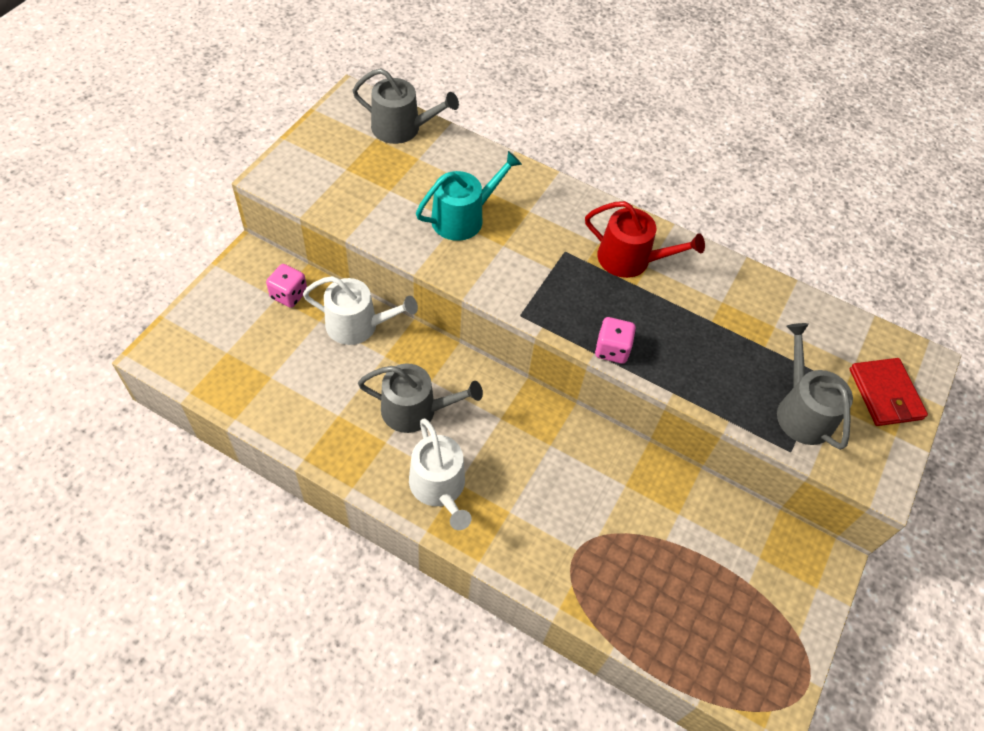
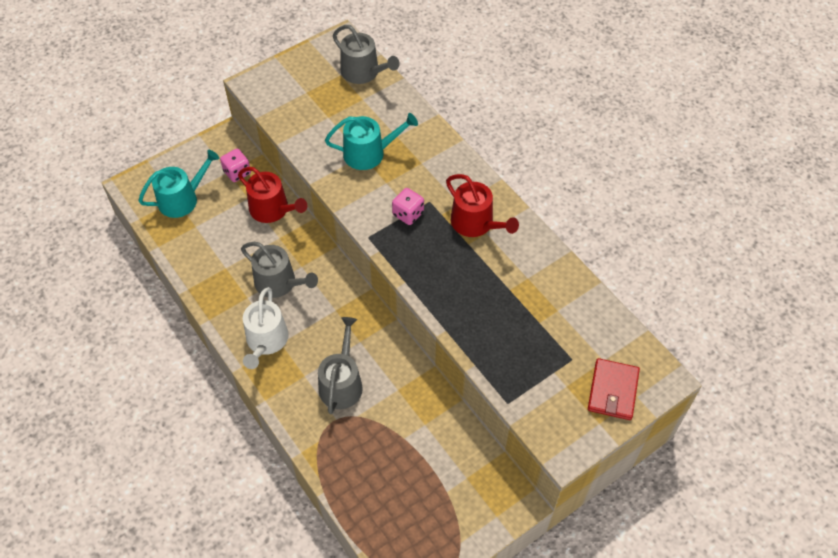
camera: 30 degrees right, 0 degrees up
white watering can [303,276,418,345] -> red watering can [238,167,307,223]
pink dice [595,317,636,364] -> pink dice moved to [392,188,424,225]
grey watering can [777,323,853,450] -> grey watering can moved to [318,317,363,414]
none -> turquoise watering can [138,150,220,218]

